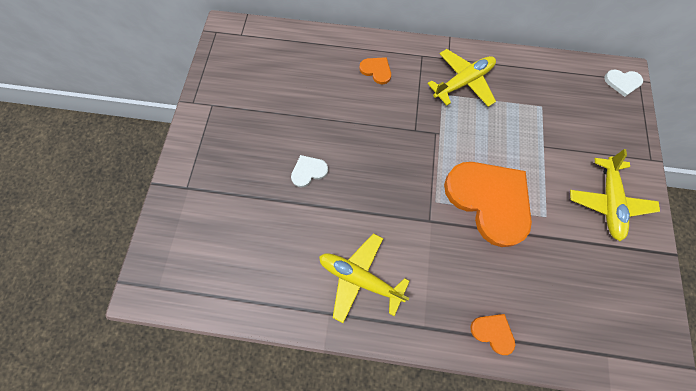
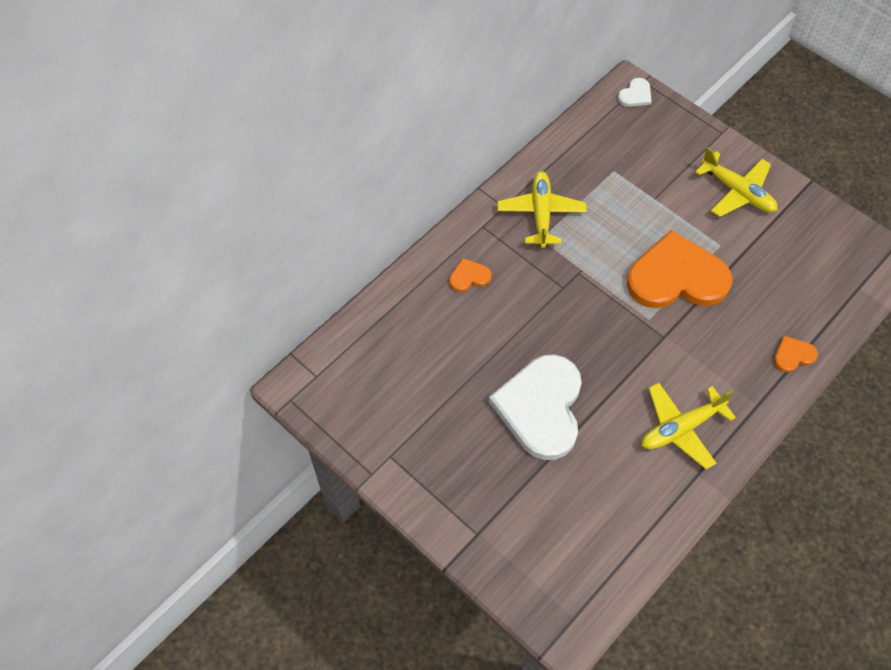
camera: 55 degrees left, 10 degrees down
white heart [291,155,328,187] -> white heart [489,354,582,460], size x2.39

